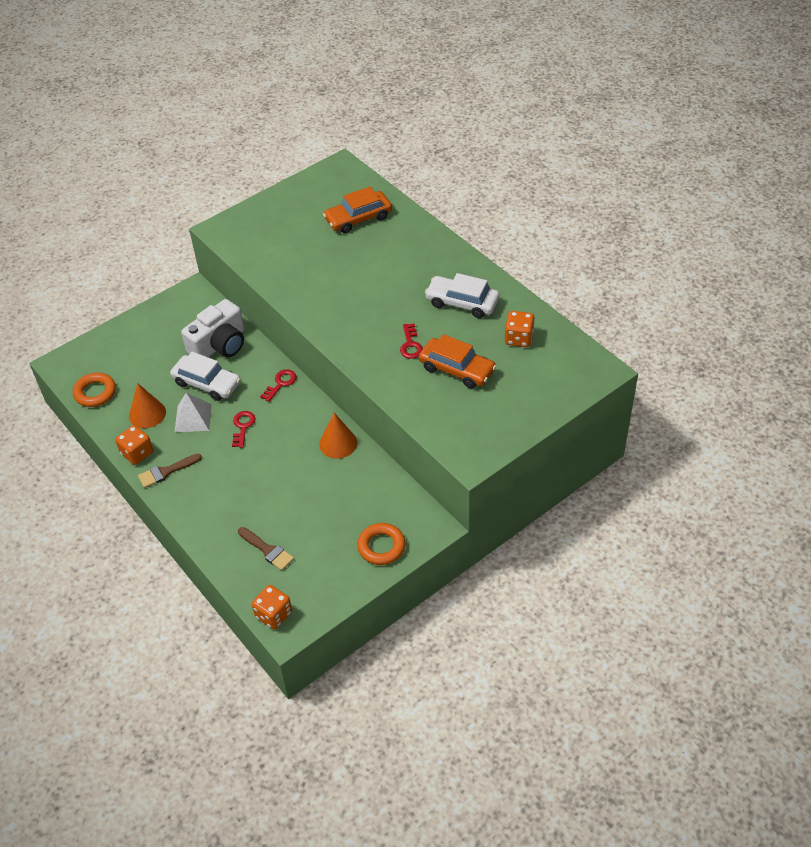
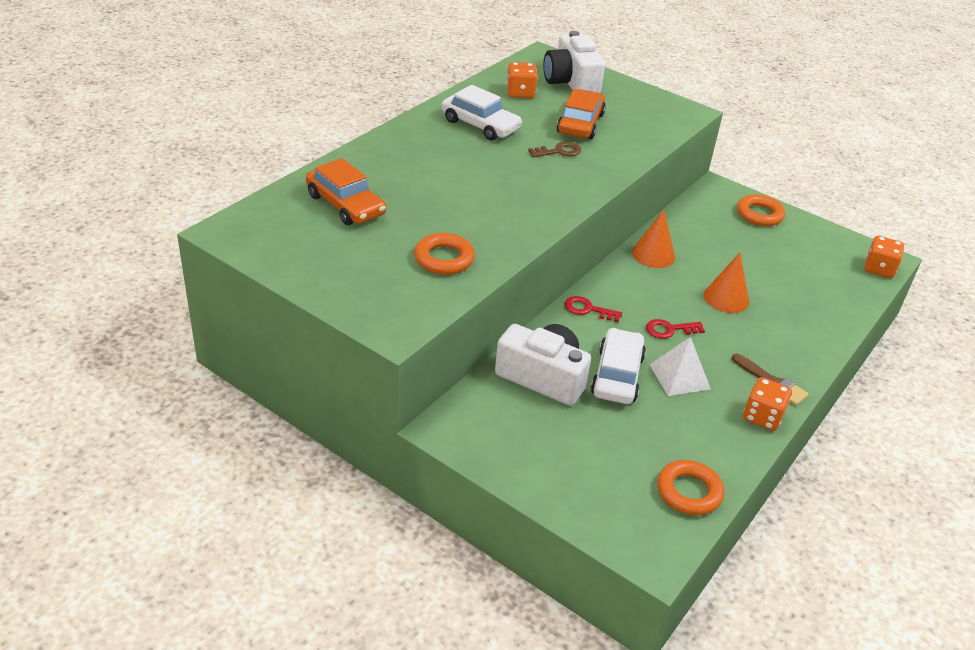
camera: 110 degrees left, 10 degrees down
orange cone [129,383,166,428] -> orange cone moved to [704,252,749,313]
brown brush [238,527,294,571] -> none
red key [400,324,423,359] -> brown key [528,142,581,157]
white car [425,273,500,318] -> white car turned 60 degrees counterclockwise [442,85,522,140]
none -> orange ring [414,233,475,275]
none -> white camera [543,31,605,93]

